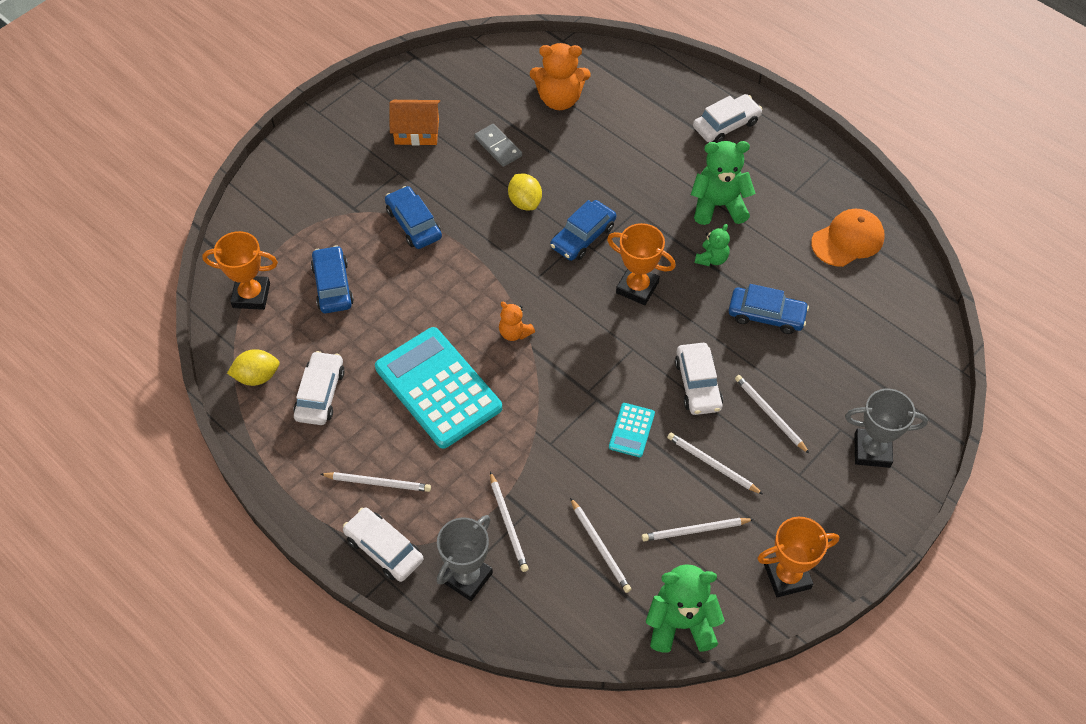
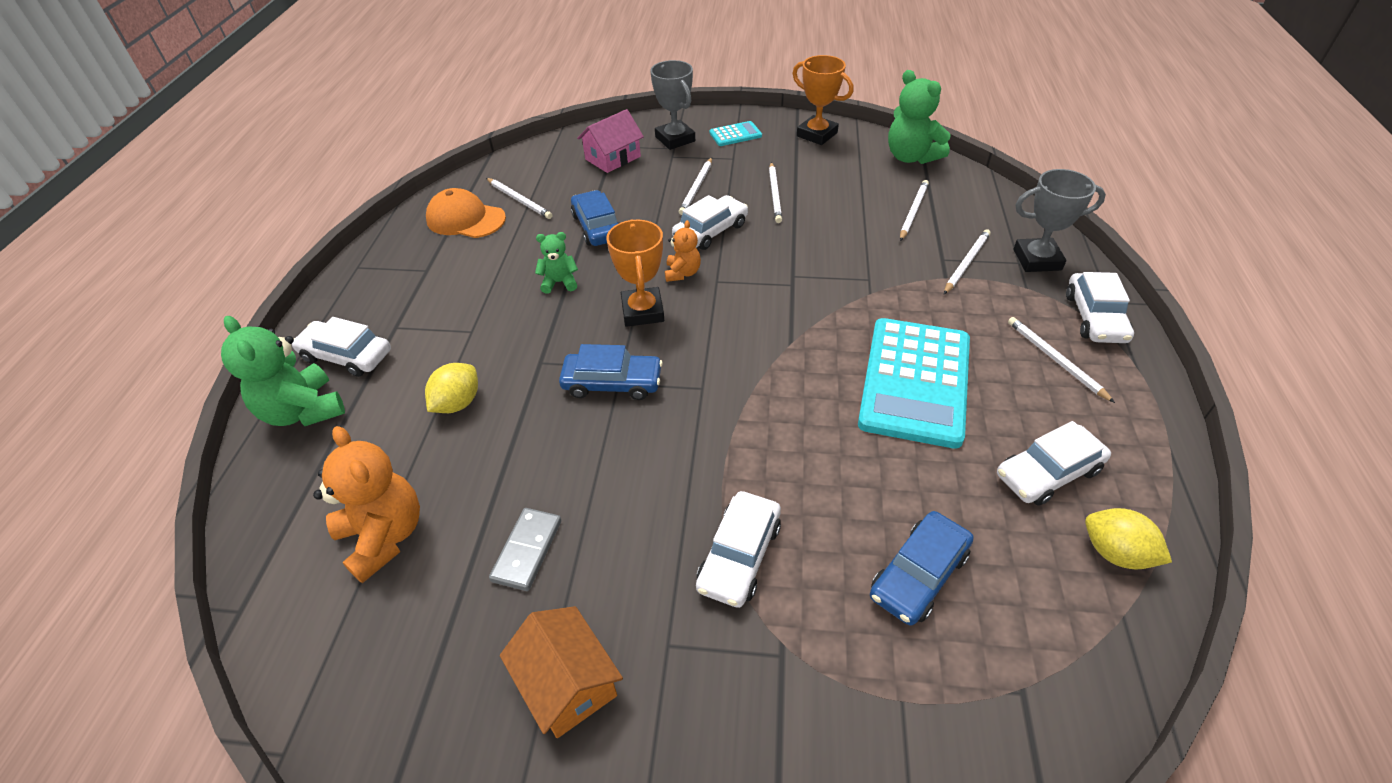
camera: 125 degrees left, 10 degrees down
orange trophy [202,231,278,310] -> none
blue car [385,186,442,249] -> white car [696,491,781,608]
orange teddy bear [499,302,535,341] -> orange teddy bear moved to [665,220,701,282]
yellow lemon [508,174,542,210] -> yellow lemon moved to [425,363,478,413]
turquoise calculator [609,403,655,457] -> turquoise calculator moved to [709,121,762,146]
white pencil [642,518,754,541] -> white pencil moved to [486,178,552,219]
green teddy bear [691,141,755,225] -> green teddy bear moved to [221,316,345,426]
none -> pink house [577,109,644,173]

